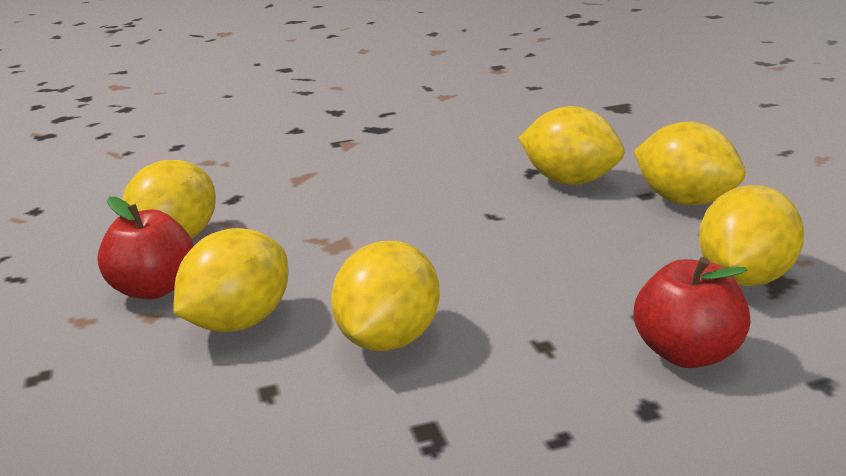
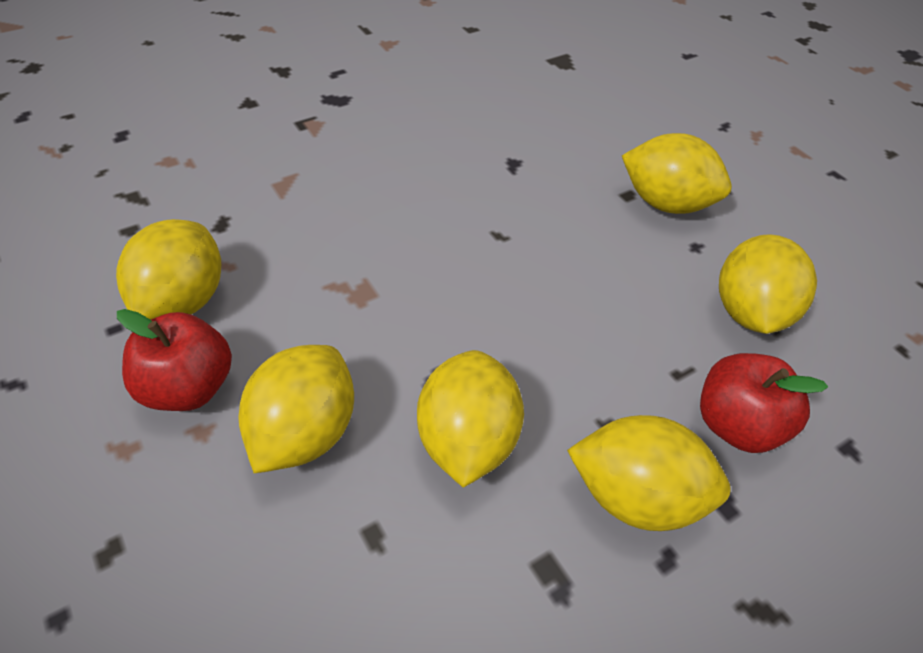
camera: 20 degrees left, 25 degrees up
yellow lemon [518,106,625,185] -> yellow lemon moved to [567,415,731,531]

